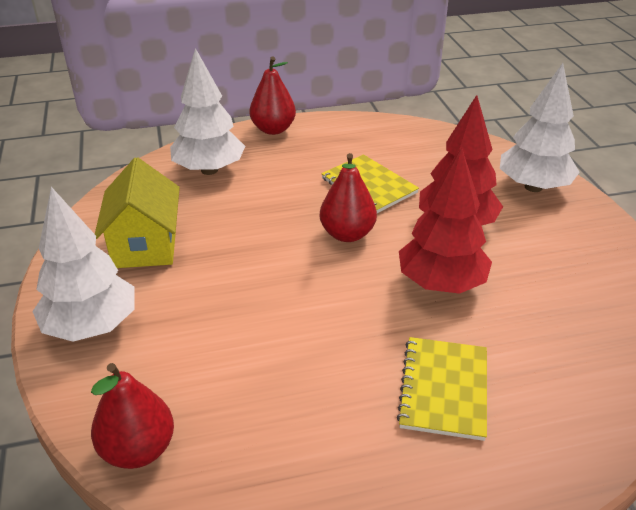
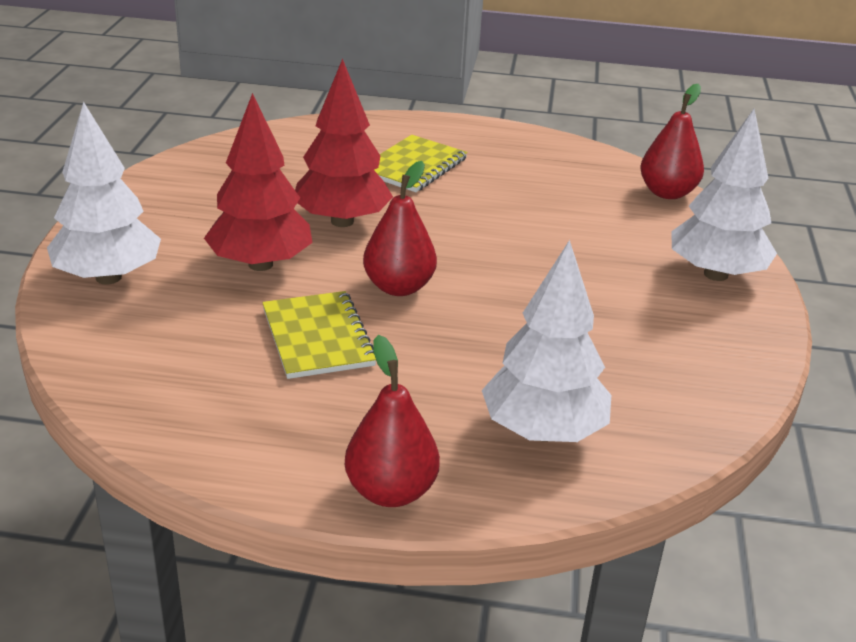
camera: 160 degrees left, 5 degrees down
yellow house [95,157,180,268] -> none

